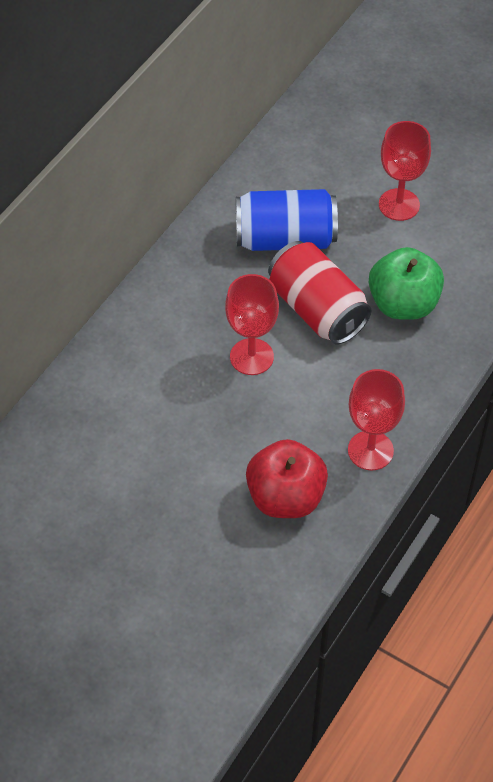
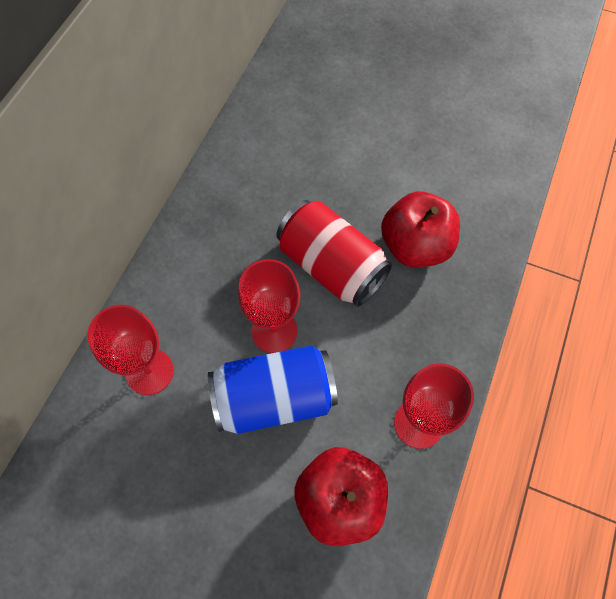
camera: 10 degrees left, 10 degrees up
blue can [236,189,338,251] -> blue can moved to [208,345,338,434]
green apple [369,247,444,320] -> red apple [381,191,460,268]
red goblet [379,121,431,221] -> red goblet moved to [87,305,174,395]

